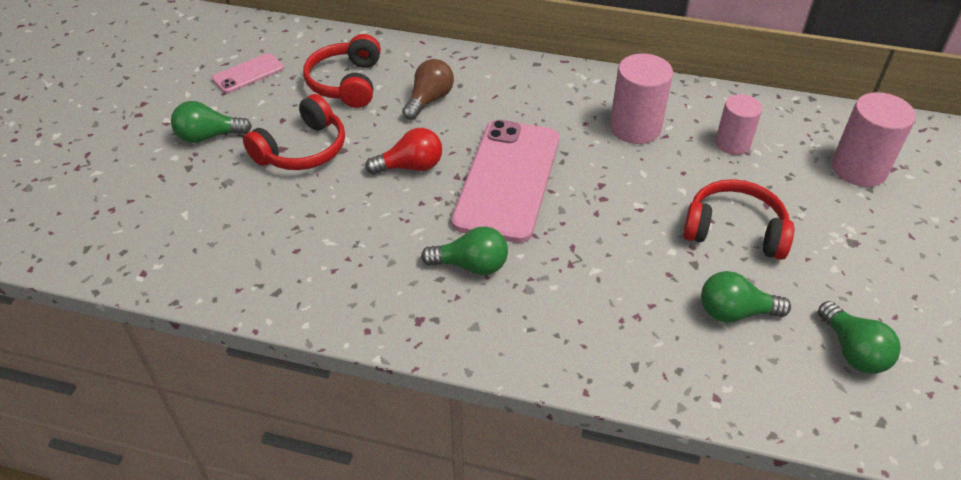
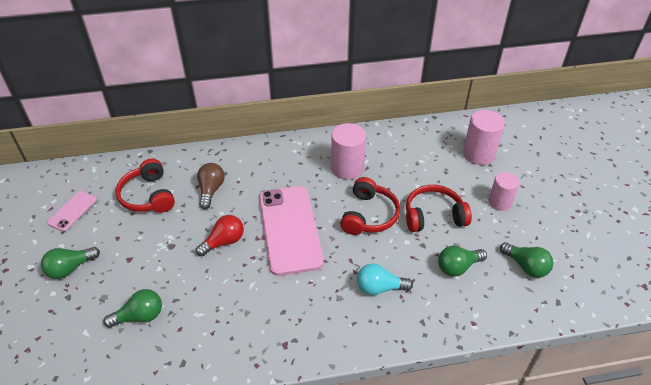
camera: 25 degrees left, 0 degrees up
red headphones [243,94,345,170] -> red headphones moved to [340,177,400,235]
green light bulb [421,226,508,275] -> green light bulb moved to [103,289,162,328]
pink cylinder [715,94,762,155] -> pink cylinder moved to [489,172,519,211]
none -> turquoise light bulb [357,263,413,295]

